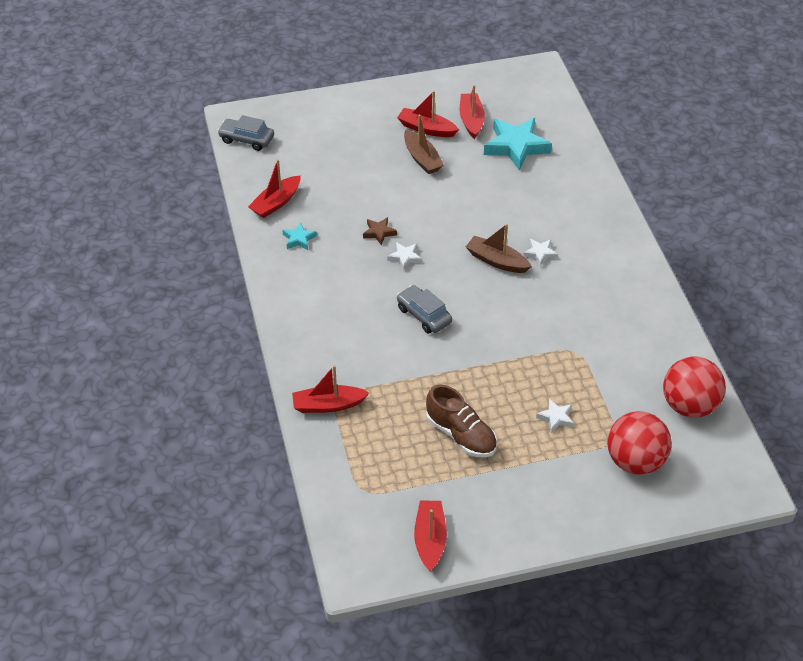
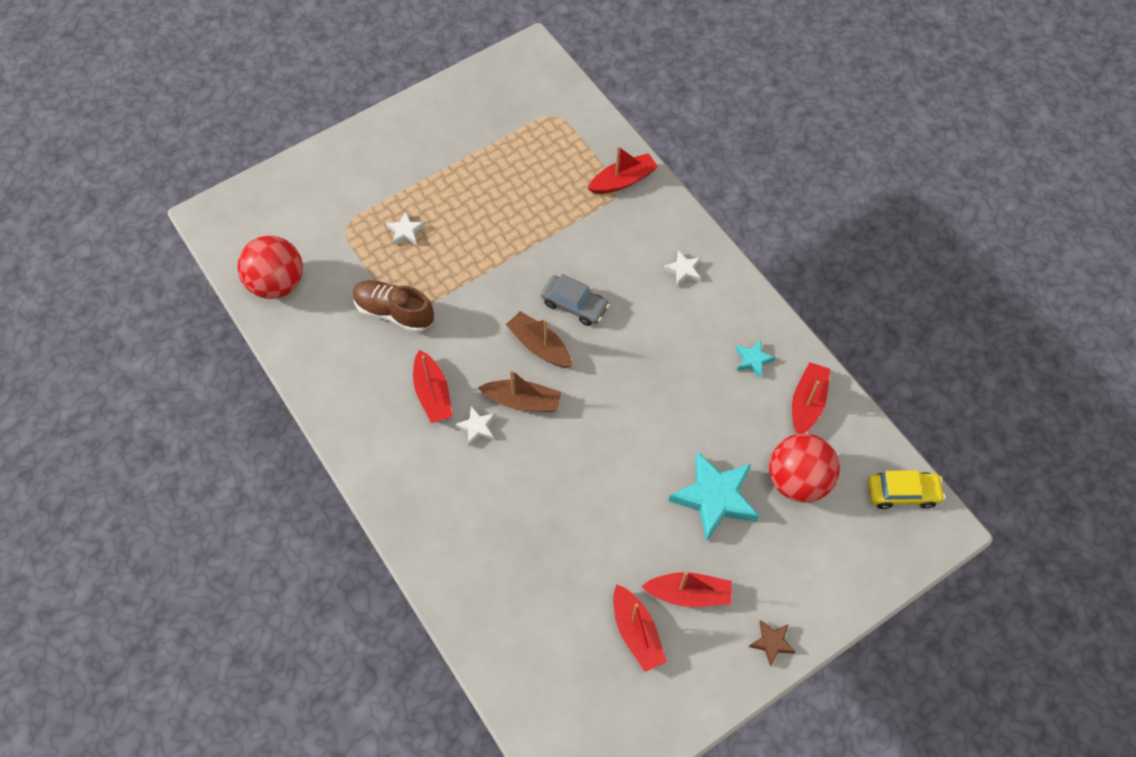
camera: 160 degrees right, 15 degrees up
grey car [217,115,274,151] -> yellow car [868,470,945,509]
brown star [363,217,397,246] -> brown star moved to [749,620,796,667]
white star [387,242,422,271] -> white star moved to [663,250,701,287]
brown boat [404,115,444,174] -> brown boat moved to [506,311,572,368]
red boat [414,501,447,571] -> red boat moved to [413,350,452,423]
brown shoe [426,384,497,457] -> brown shoe moved to [353,280,434,333]
turquoise star [484,118,552,171] -> turquoise star moved to [669,451,759,541]
red ball [607,411,672,475] -> red ball moved to [769,433,840,503]

